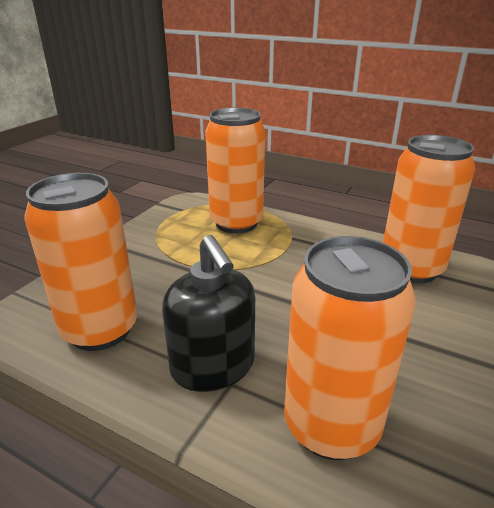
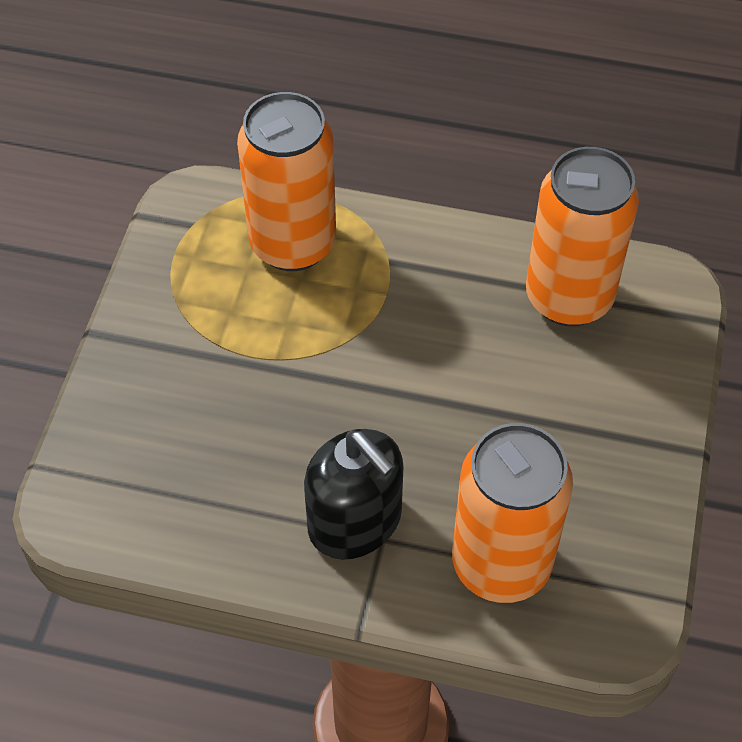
camera: 15 degrees left, 25 degrees up
orange can [24,173,137,351] -> none

